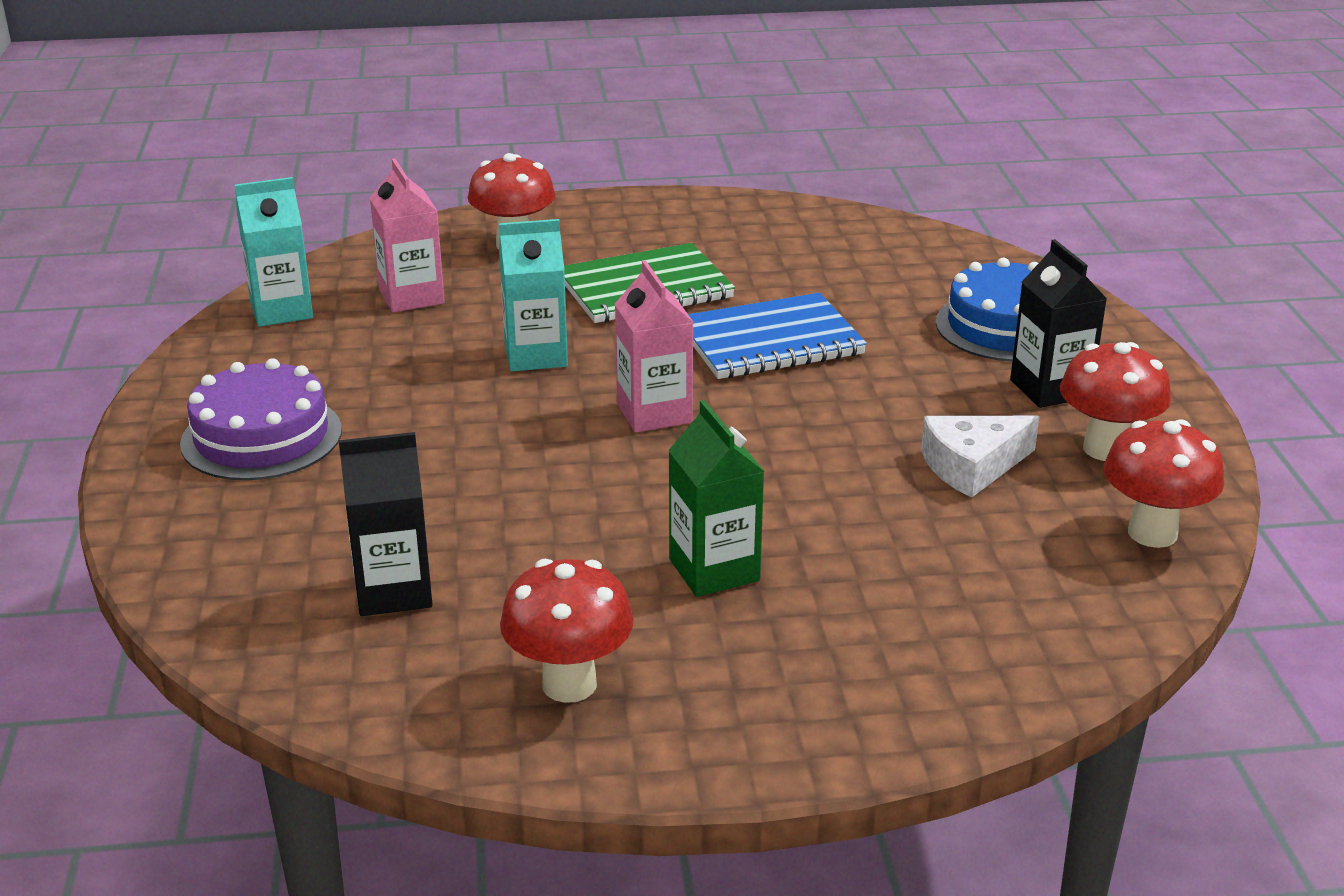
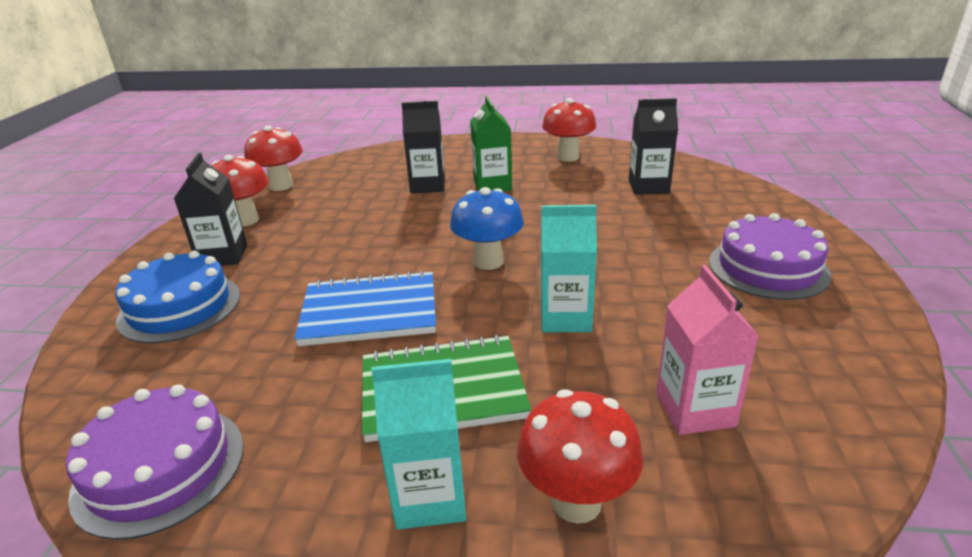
camera: 165 degrees left, 0 degrees up
turquoise carton [235,177,313,327] -> turquoise carton moved to [371,359,466,530]
pink carton [615,260,693,432] -> blue mushroom [450,187,524,270]
white cheese [921,416,1039,497] -> none
none -> purple cake [66,385,244,540]
none -> black carton [402,101,445,193]

